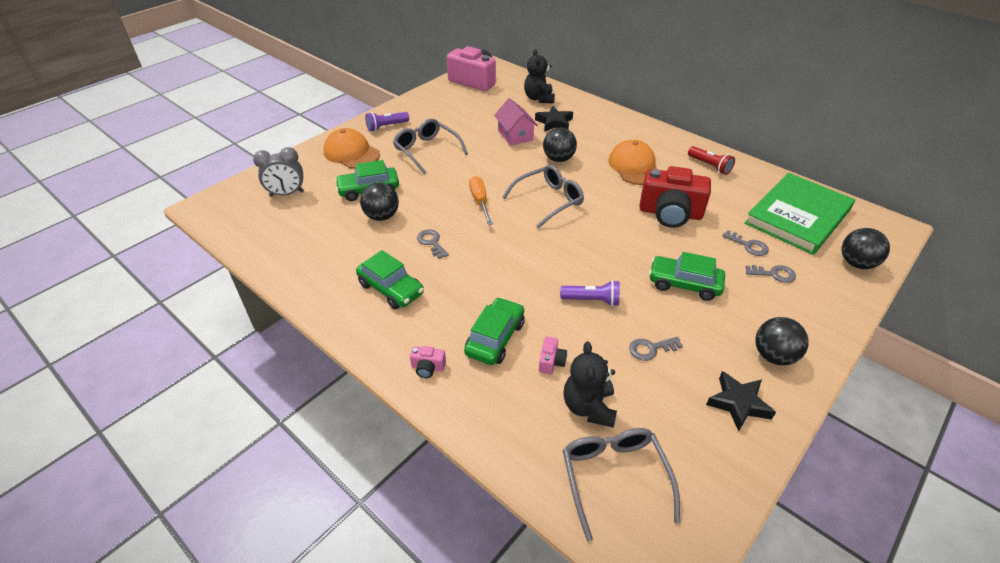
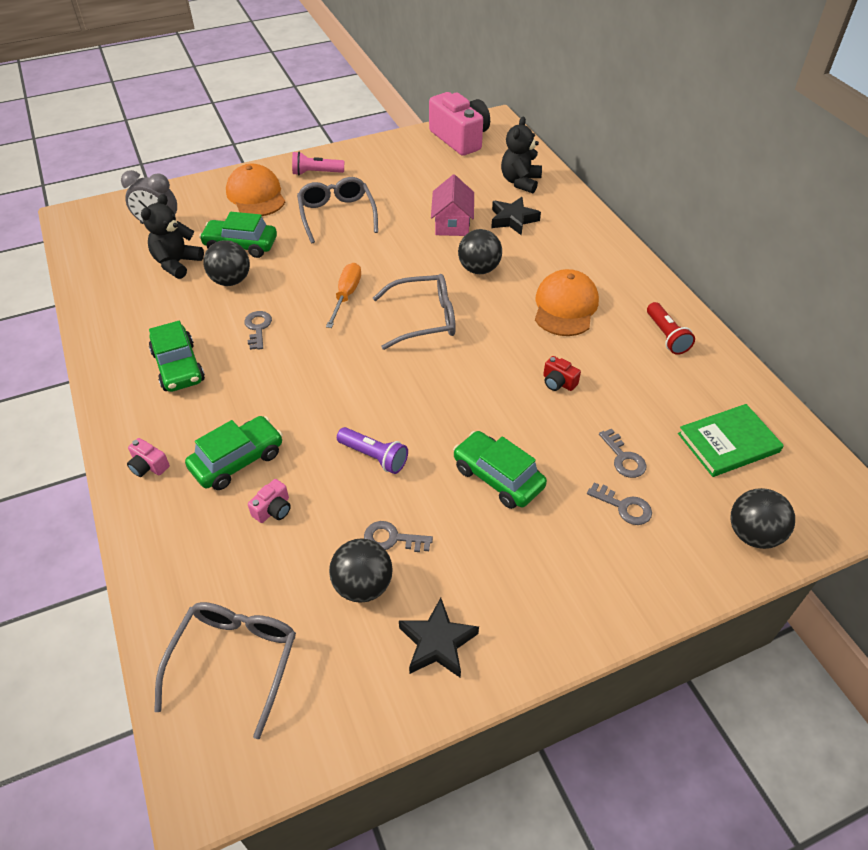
camera: 25 degrees right, 5 degrees up
purple flashlight [365,112,409,131] -> pink flashlight [292,152,344,175]
black teddy bear [564,342,617,428] -> black teddy bear moved to [141,194,204,279]
red camera [639,166,711,228] -> red camera [543,356,581,391], size x0.41
green book [745,173,855,255] -> green book [678,404,784,477], size x0.60
black ball [755,317,809,365] -> black ball moved to [329,538,393,603]

